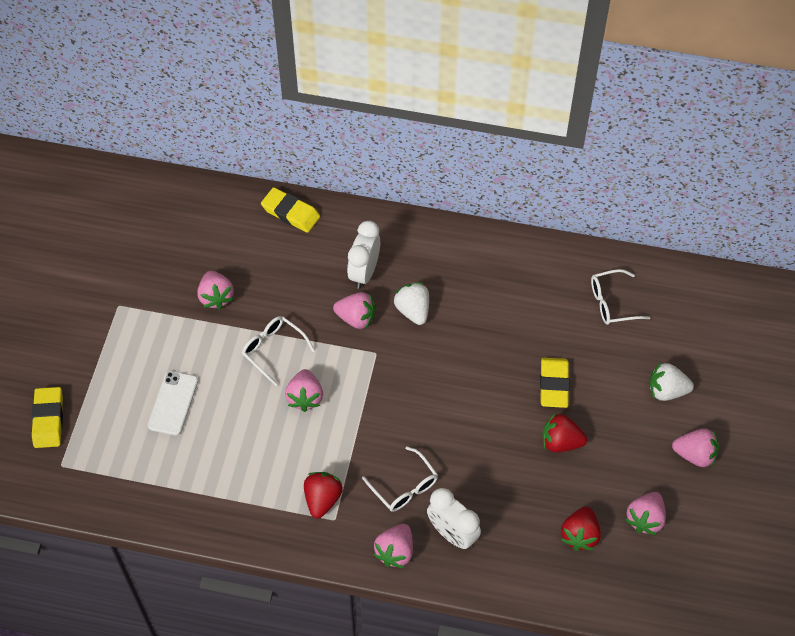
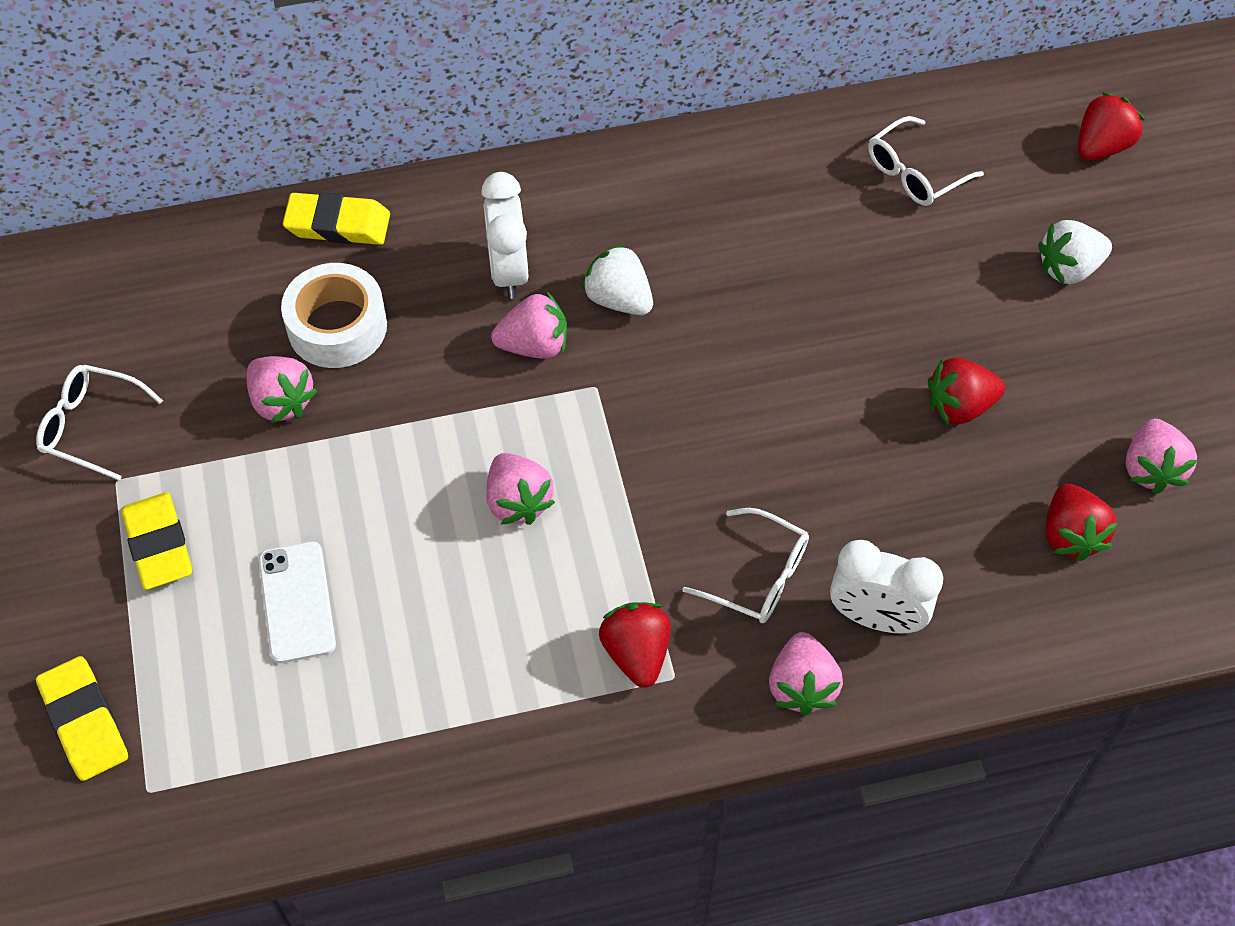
camera: 25 degrees left, 0 degrees up
white glasses [242,316,315,386] -> white glasses moved to [36,365,163,481]
yellow eraser [540,358,569,408] -> yellow eraser moved to [121,492,192,590]
pink strawberry [672,428,719,467] -> none
none -> white tape [281,263,387,368]
none -> red strawberry [1078,92,1144,161]

